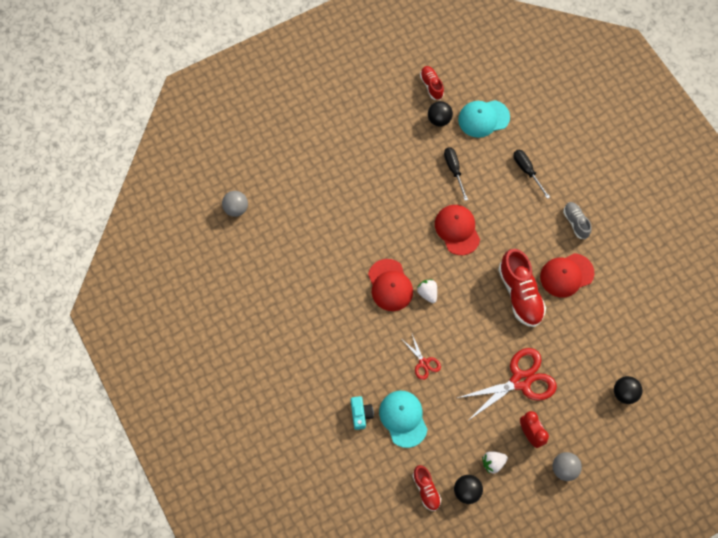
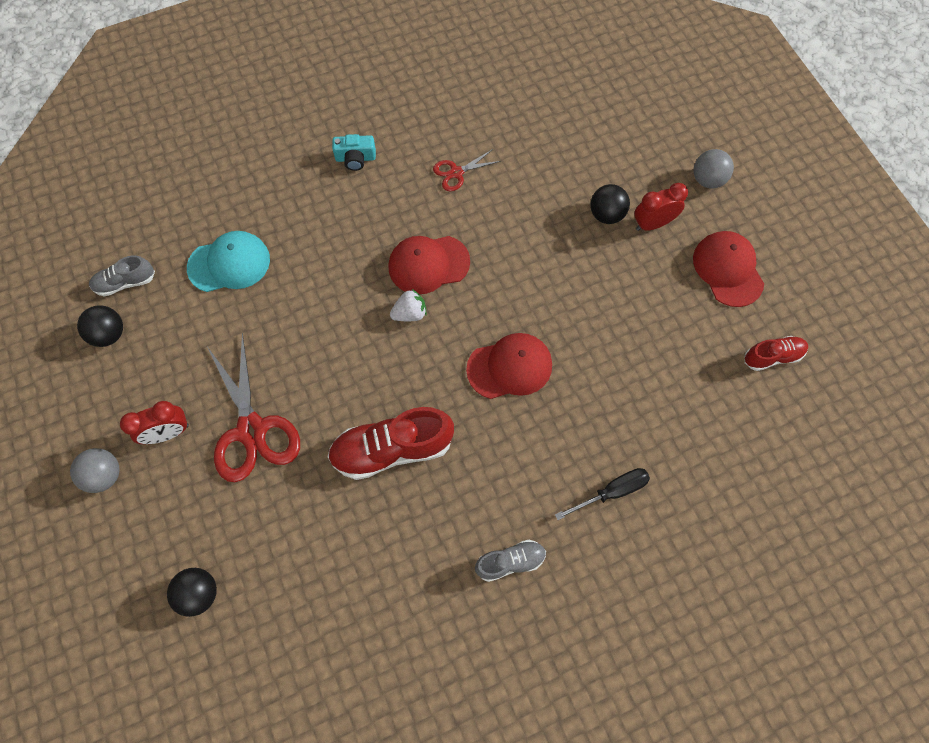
camera: 95 degrees right, 0 degrees up
grey ball [222,191,248,217] -> grey ball moved to [694,149,734,189]
turquoise camera [351,396,374,430] -> turquoise camera moved to [332,134,376,171]
red scissors [403,334,441,380] -> red scissors moved to [433,149,501,191]
red shoe [413,465,441,511] -> grey shoe [89,256,155,297]
black ball [428,101,453,126] -> black ball moved to [590,184,630,224]
black screwdriver [444,147,468,201] -> none
turquoise cap [458,100,510,138] -> none
white strawberry [482,451,508,474] -> none
red cap [540,253,594,298] -> red cap moved to [693,231,764,307]
none -> red clock [634,183,688,231]

